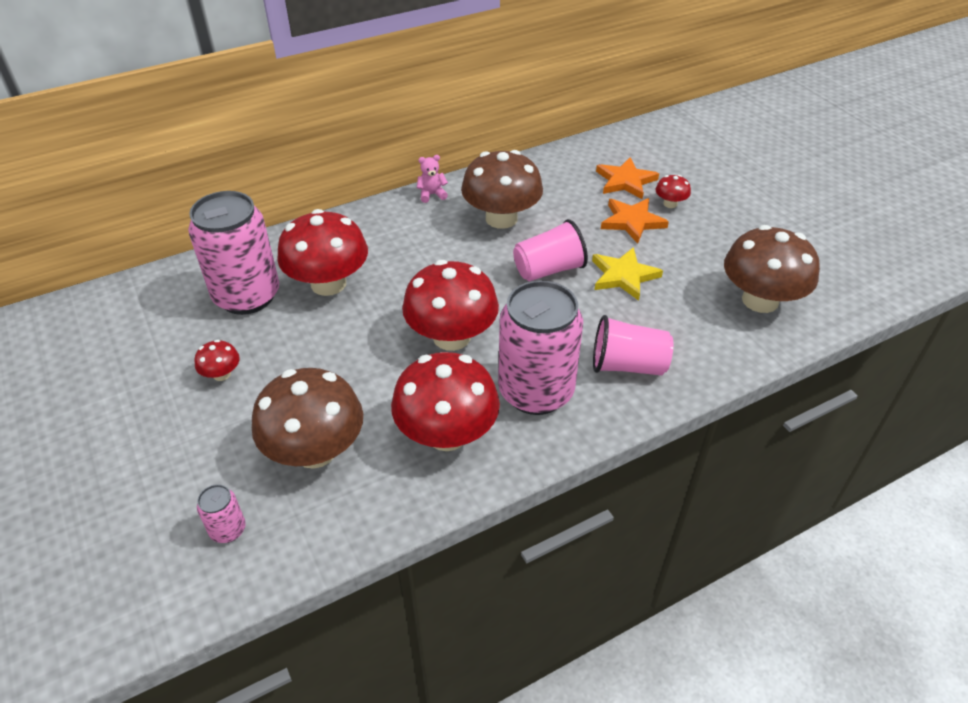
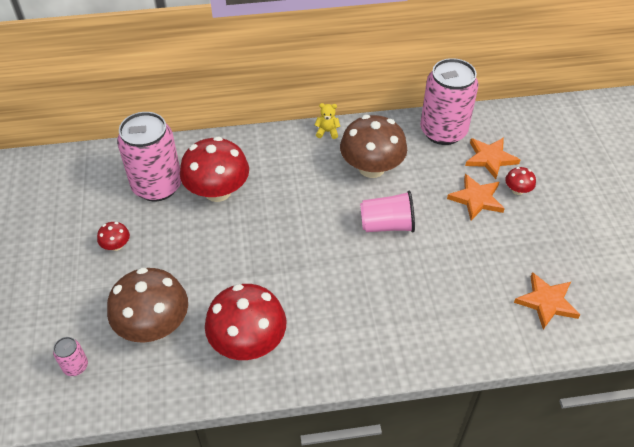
camera: 20 degrees right, 5 degrees up
red mushroom [402,260,499,351] -> none
pink teddy bear [417,155,448,203] -> yellow teddy bear [315,103,340,139]
pink can [498,280,583,415] -> pink can moved to [420,58,479,145]
yellow star [592,247,663,301] -> none
pink cup [593,315,673,375] -> none
brown mushroom [724,225,820,313] -> orange star [514,272,580,330]

